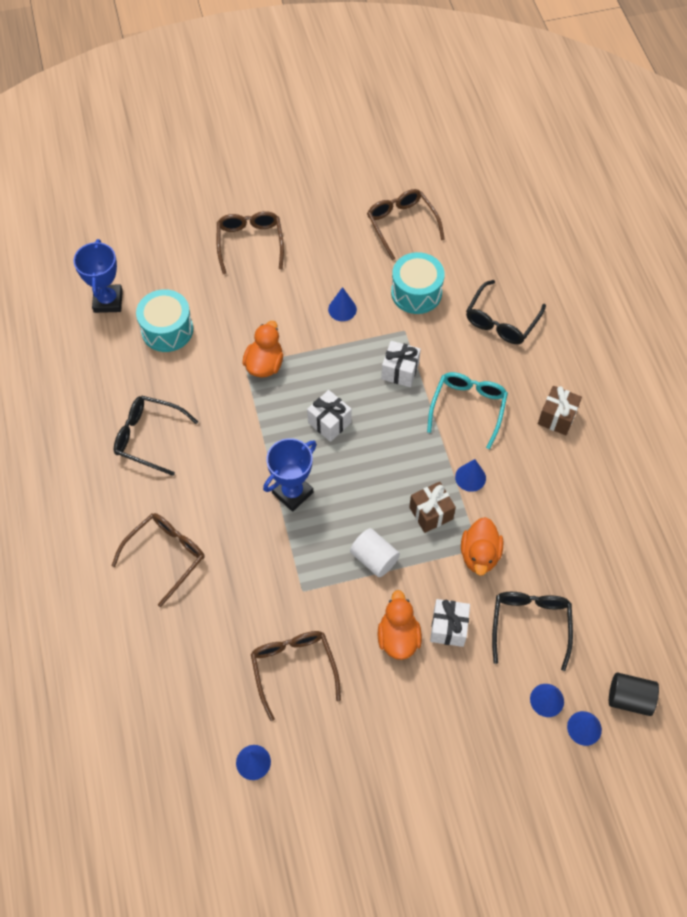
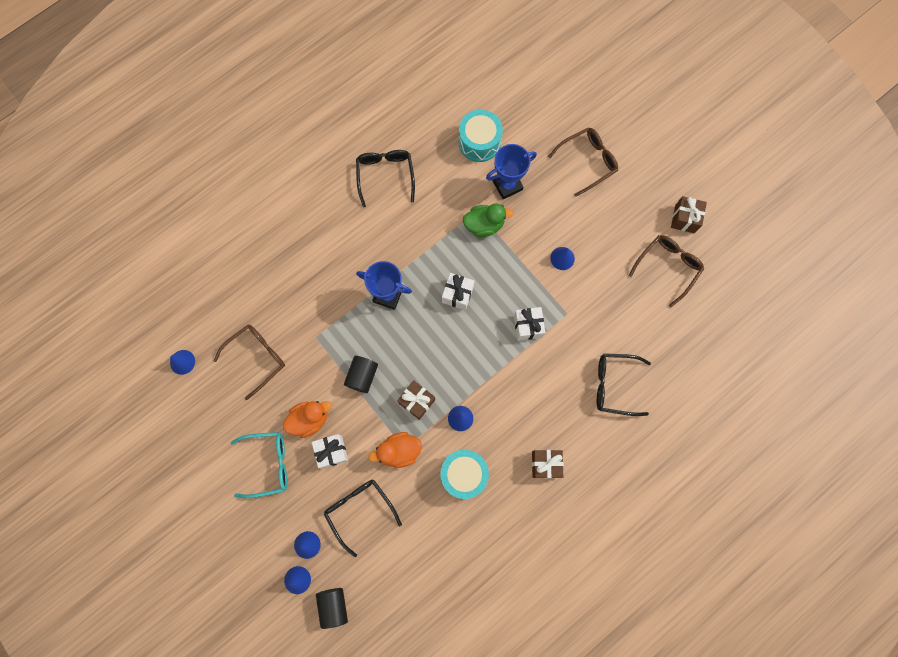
camera: 65 degrees right, 15 degrees up
blue trophy [74,239,123,313] -> blue trophy moved to [486,144,537,199]
brown glasses [111,513,205,607] -> none
orange duck [242,321,283,377] -> green duck [463,204,513,237]
white cylinder [350,528,400,577] -> black cylinder [344,356,378,393]
turquoise drum [391,252,445,314] -> turquoise drum moved to [440,450,489,499]
turquoise glasses [427,372,508,449] -> turquoise glasses moved to [231,432,287,498]
black glasses [492,592,573,671] -> black glasses turned 105 degrees counterclockwise [324,480,402,557]
none -> brown gift [671,196,707,233]

